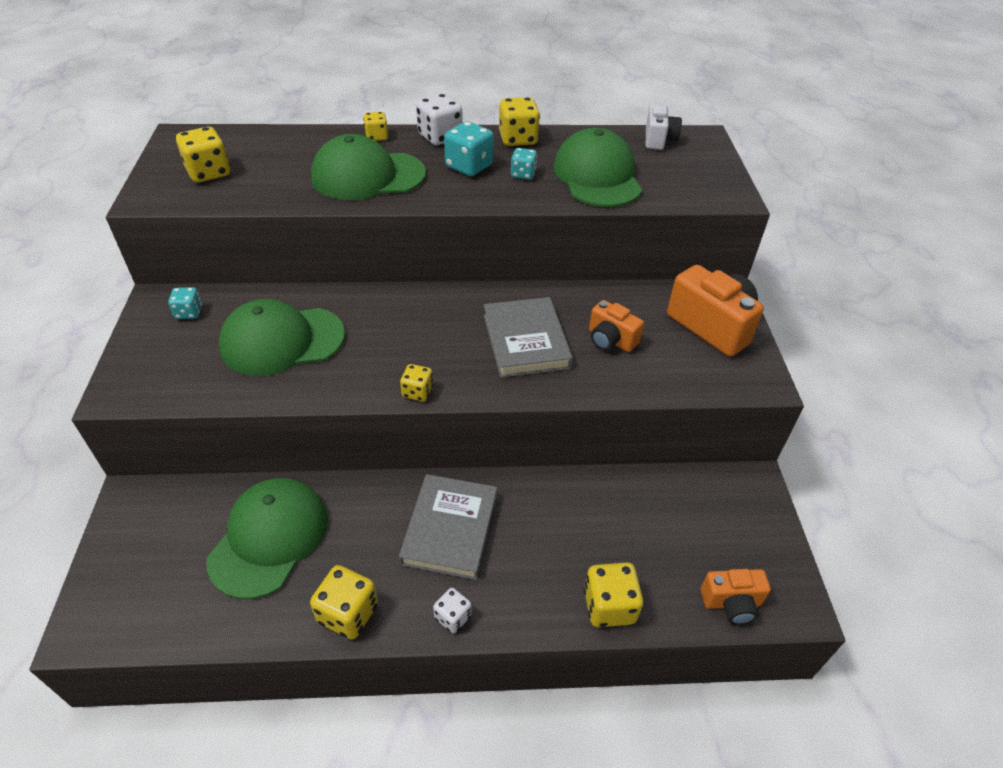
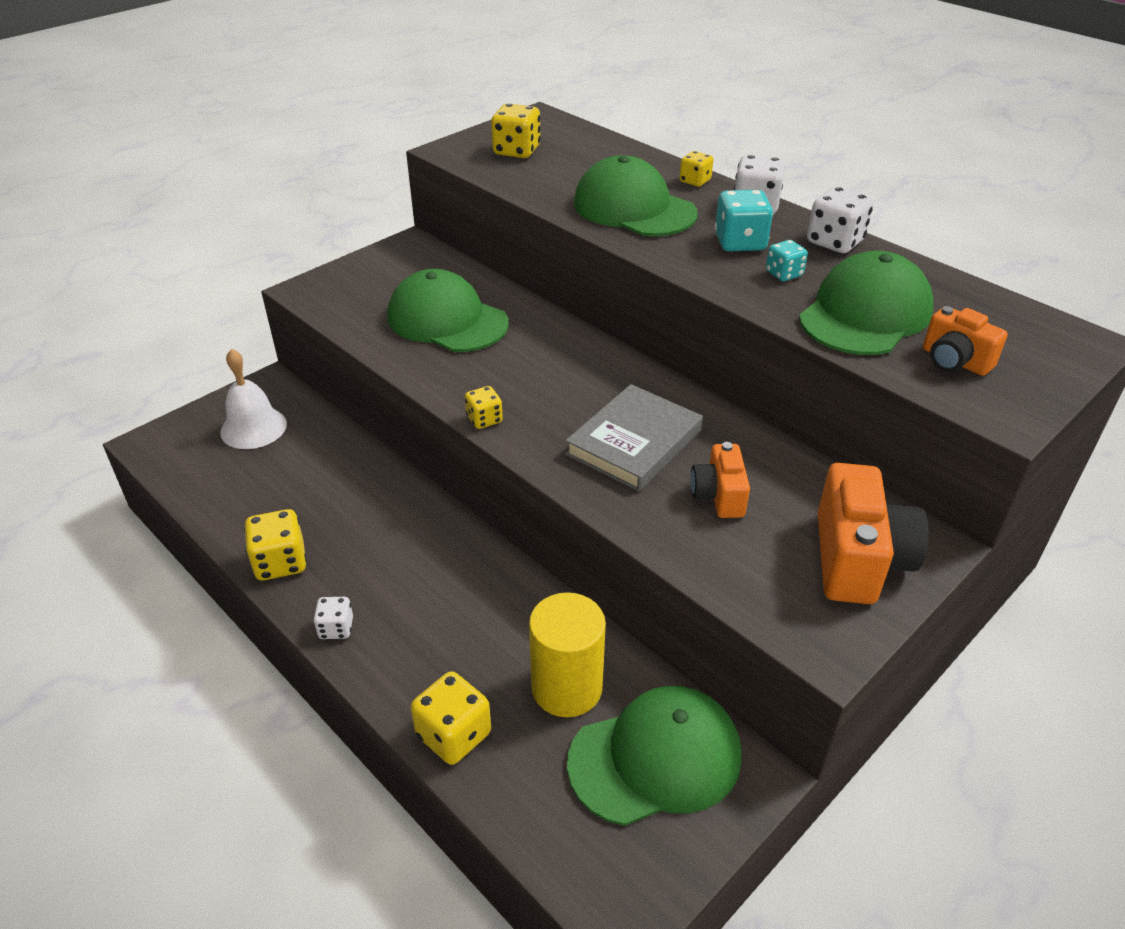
camera: 50 degrees right, 5 degrees down
turquoise dice [168,287,202,319] -> none
green cap [206,478,328,599] -> green cap moved to [567,686,742,826]
grey book [399,474,497,580] -> none
yellow dice [499,97,540,146] -> white dice [807,187,873,253]
white camera [646,104,682,150] -> none
orange camera [701,569,771,625] -> orange camera moved to [923,306,1008,376]
none -> white bell [220,349,287,449]
none -> yellow cylinder [529,592,606,717]

